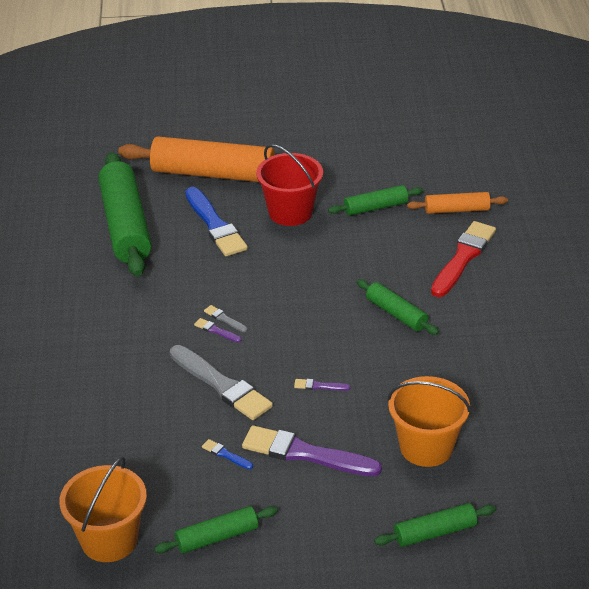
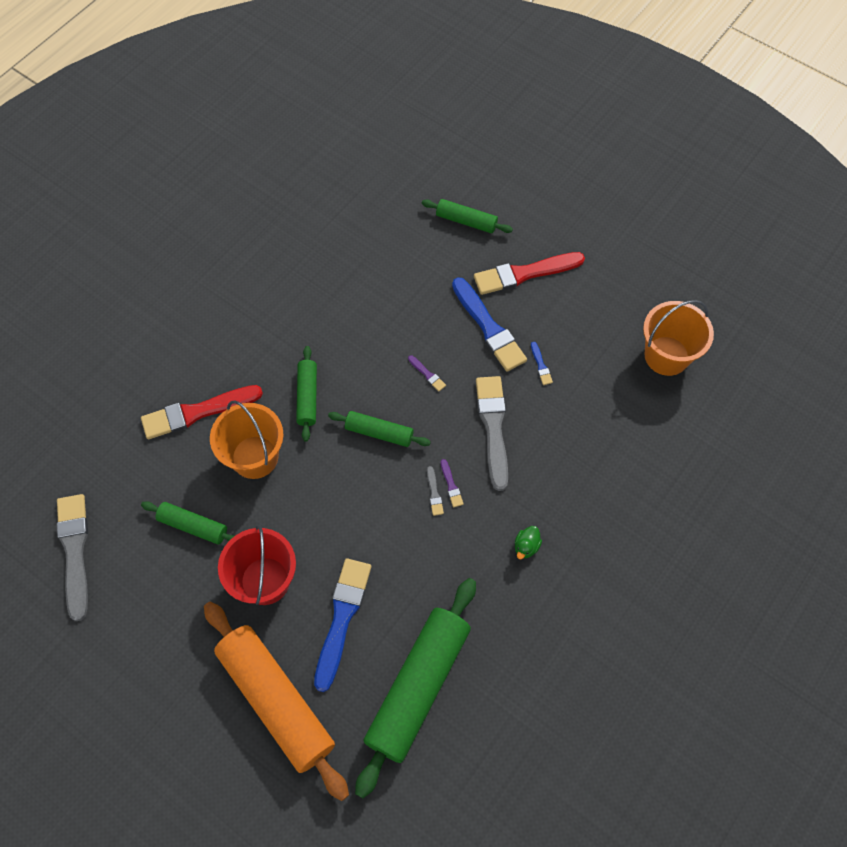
camera: 140 degrees left, 25 degrees up
green rolling pin [154,506,278,554] -> green rolling pin moved to [328,411,431,447]
purple brush [242,425,382,476] -> blue brush [452,277,527,371]
orange bucket [388,376,471,467] -> orange bucket moved to [210,400,284,479]
orange rolling pin [407,192,508,214] -> none
none -> grey brush [57,494,88,621]
none -> red brush [474,252,585,295]
none -> green duck [515,526,542,559]

